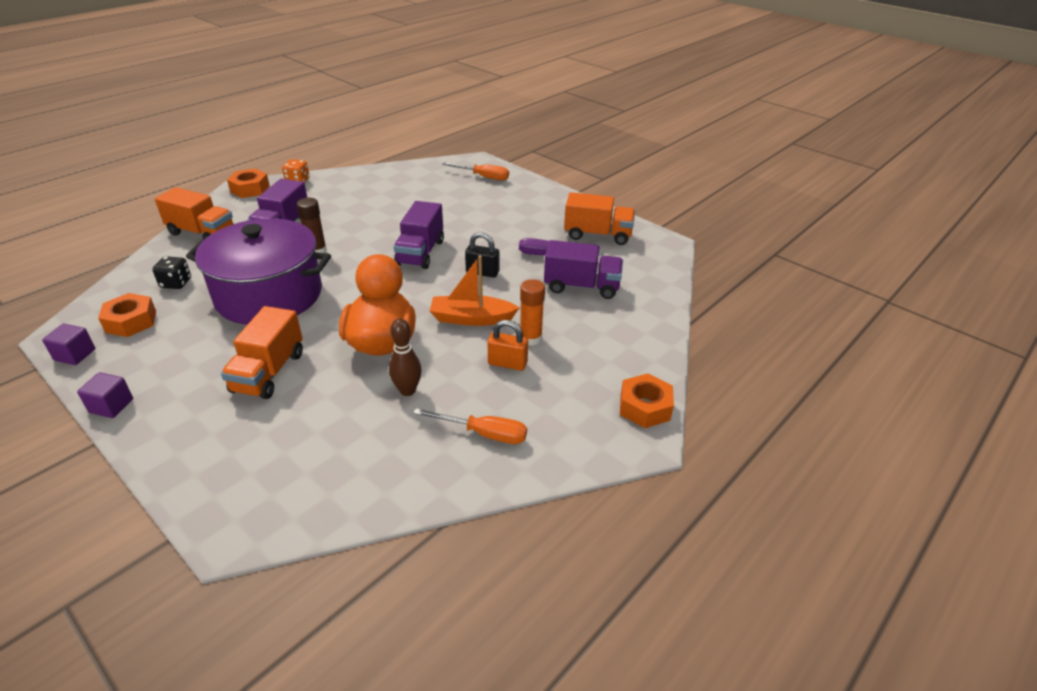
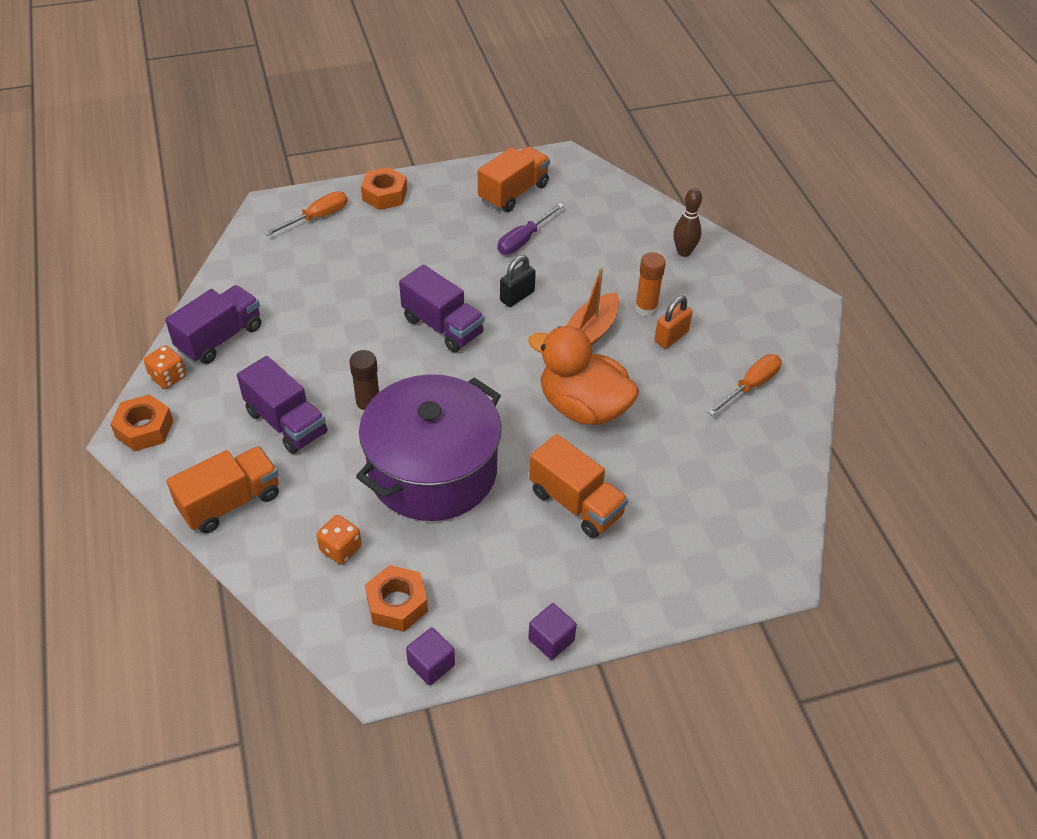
camera: 60 degrees left, 10 degrees up
black dice [152,256,191,289] -> orange dice [316,515,362,565]
brown bowling pin [389,318,422,396] -> brown bowling pin moved to [673,188,702,257]
purple truck [544,240,623,299] -> purple truck moved to [165,285,261,364]
orange nut [620,373,674,428] -> orange nut moved to [361,167,407,210]

